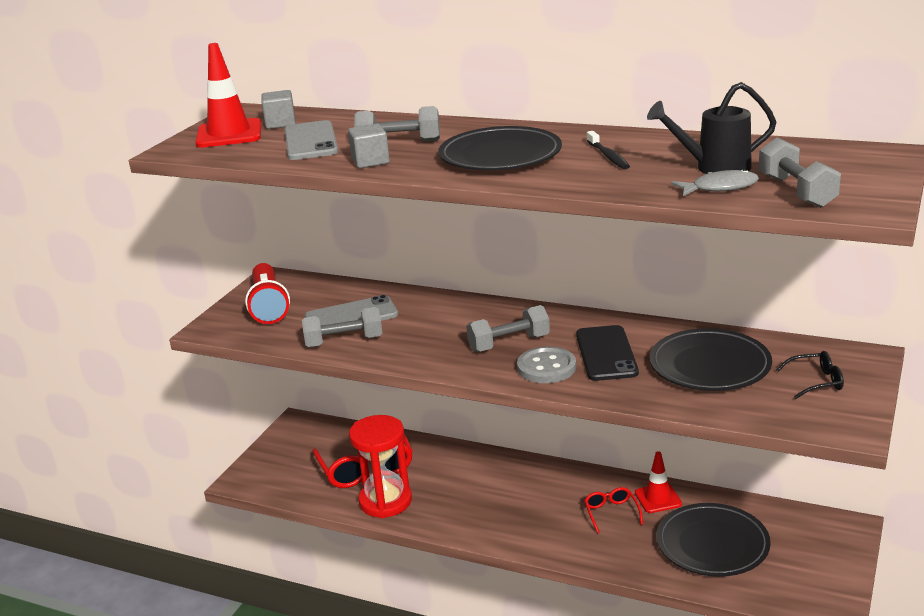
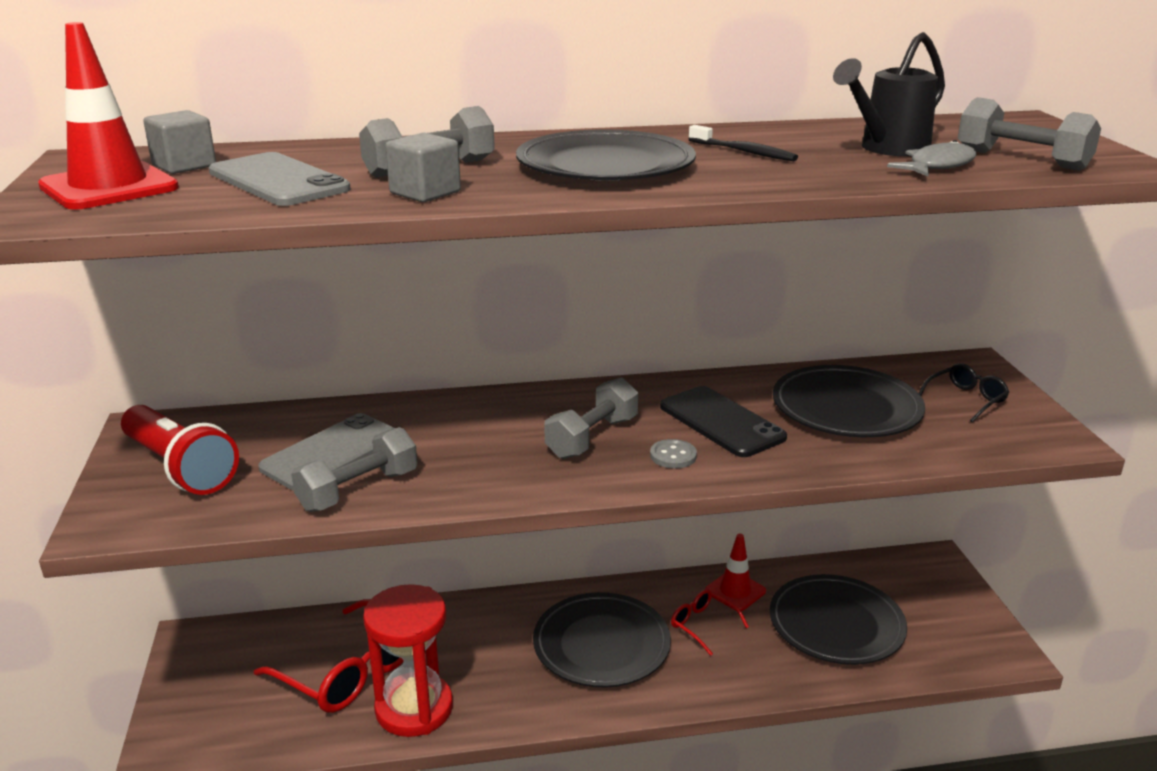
camera: 35 degrees left, 0 degrees up
grey button [517,347,576,383] -> grey button [650,439,697,468], size x0.58
none -> black plate [533,592,671,687]

